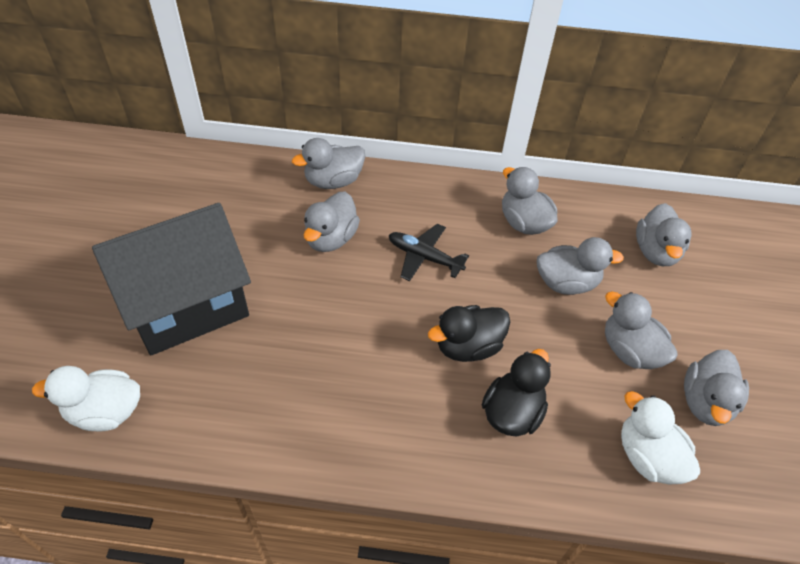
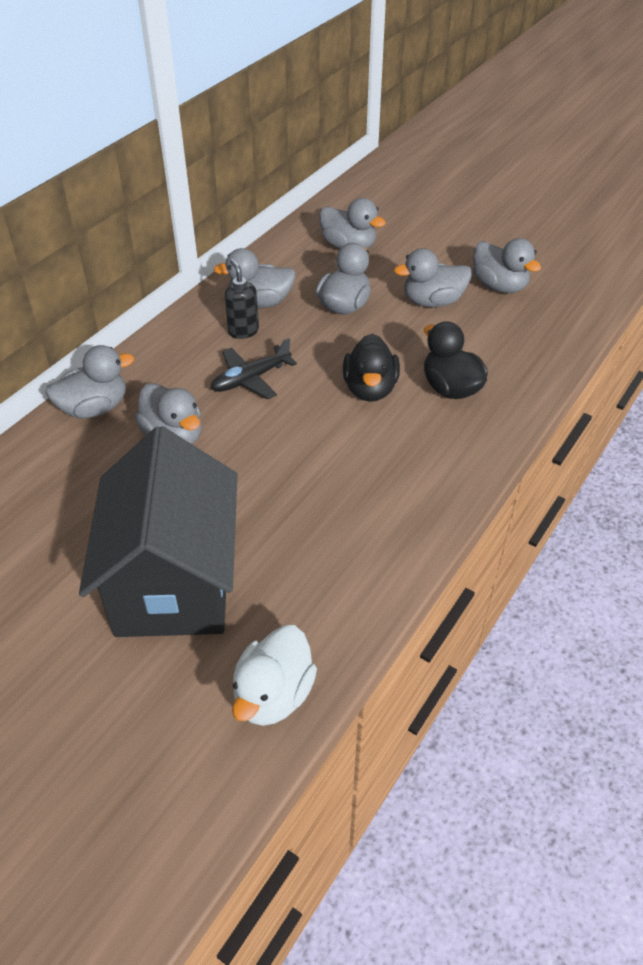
camera: 60 degrees left, 5 degrees down
grey duck [292,138,365,189] -> grey duck turned 120 degrees counterclockwise [45,345,134,419]
white duck [621,391,700,485] -> none
none -> black soap dispenser [225,259,259,339]

